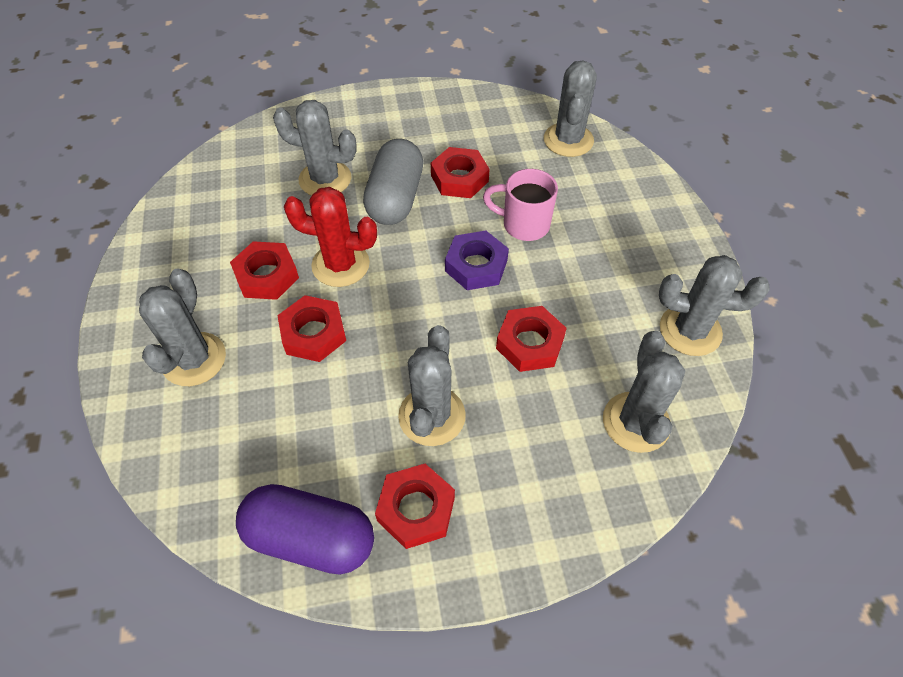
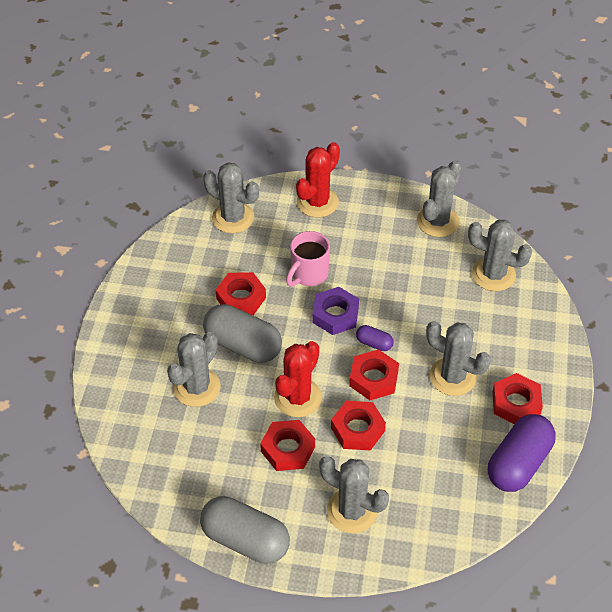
camera: 70 degrees left, 5 degrees down
red nut [496,306,567,372] -> red nut moved to [349,349,399,400]
none -> grey capsule [200,496,290,564]
none -> red cactus [296,142,340,217]
none -> purple capsule [356,325,394,351]

